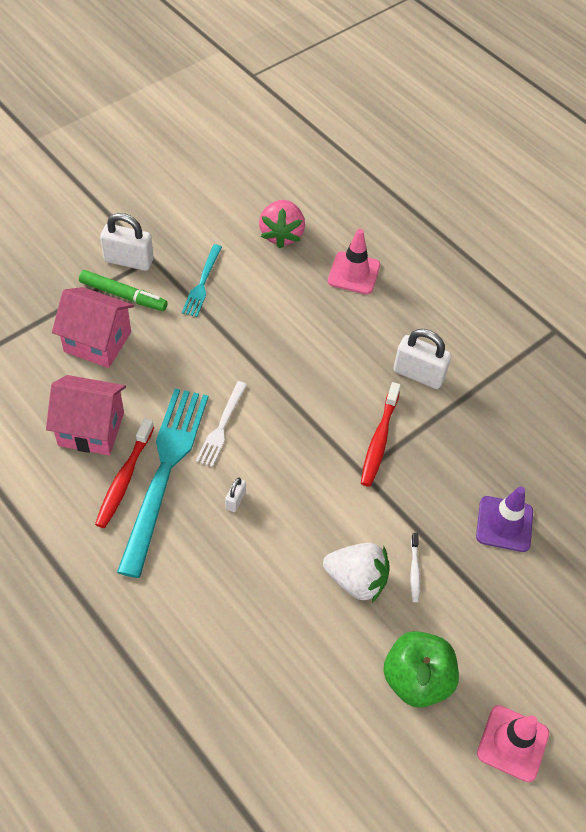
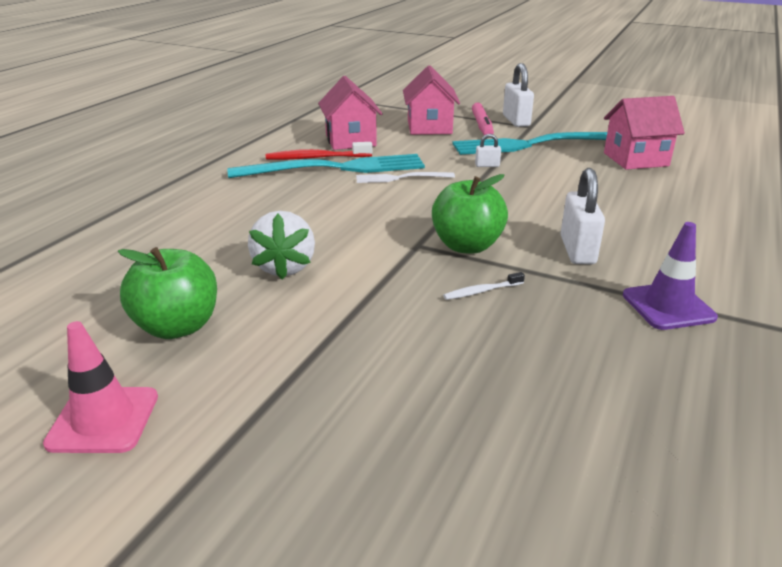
camera: 70 degrees right, 25 degrees down
green marker [79,270,168,311] -> pink marker [472,102,494,136]
turquoise fork [182,244,222,317] -> turquoise fork [452,132,607,155], size x2.03
white padlock [225,478,246,512] -> white padlock moved to [475,134,501,167]
pink strawberry [259,200,305,248] -> pink house [604,96,685,170]
pink traffic cone [328,229,380,294] -> none
red toothbrush [361,382,401,487] -> green apple [432,174,508,254]
white toothbrush [410,533,420,602] -> white toothbrush moved to [443,272,525,300]
purple traffic cone [476,486,533,552] -> purple traffic cone moved to [623,222,718,330]

